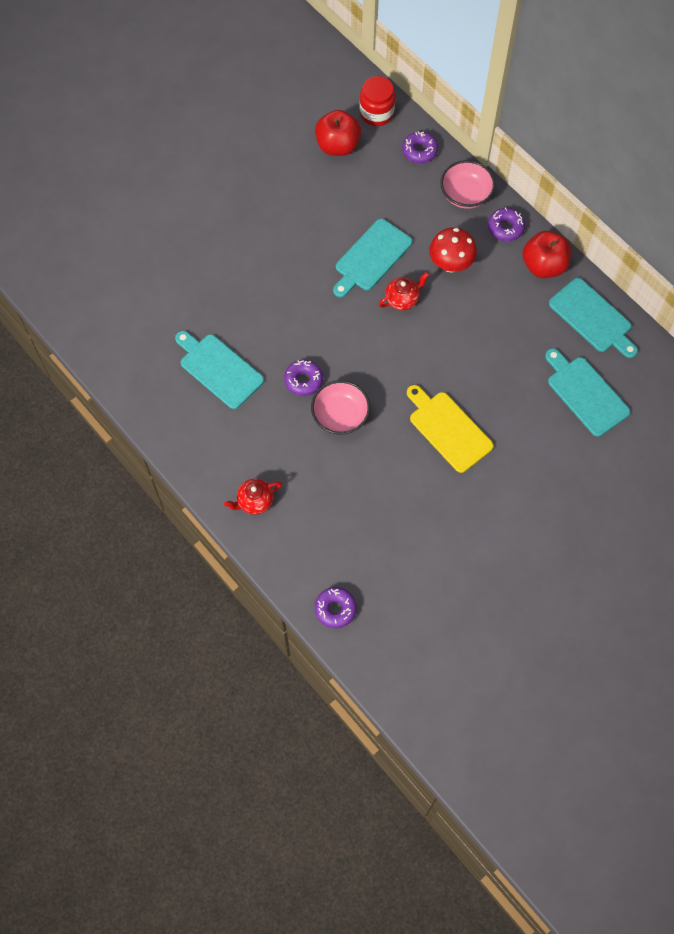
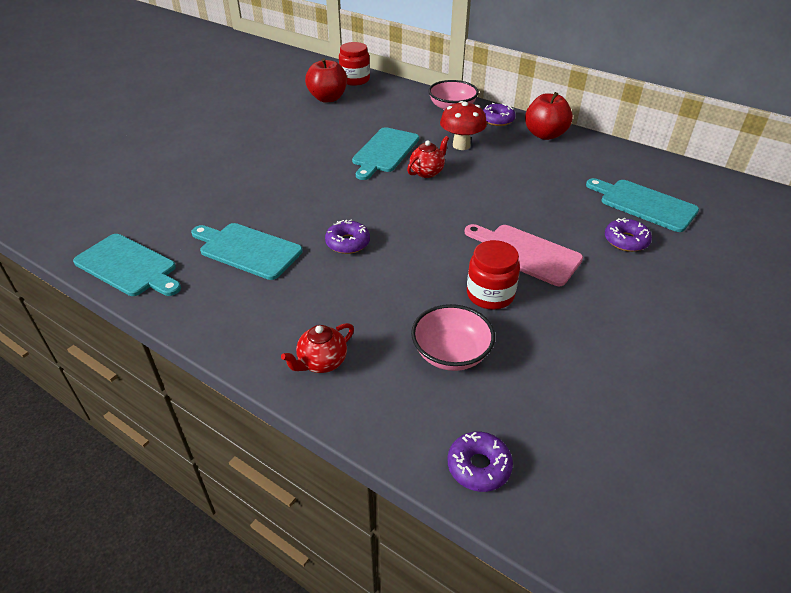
camera: 15 degrees left, 25 degrees down
pink bowl [311,380,370,435] -> pink bowl moved to [411,304,495,371]
purple donut [402,131,438,163] -> purple donut moved to [605,218,652,252]
yellow cutting board [407,385,494,473] -> pink cutting board [465,224,583,286]
turquoise cutting board [549,278,638,358] -> turquoise cutting board moved to [73,234,181,296]
none -> red jar [467,240,520,310]

